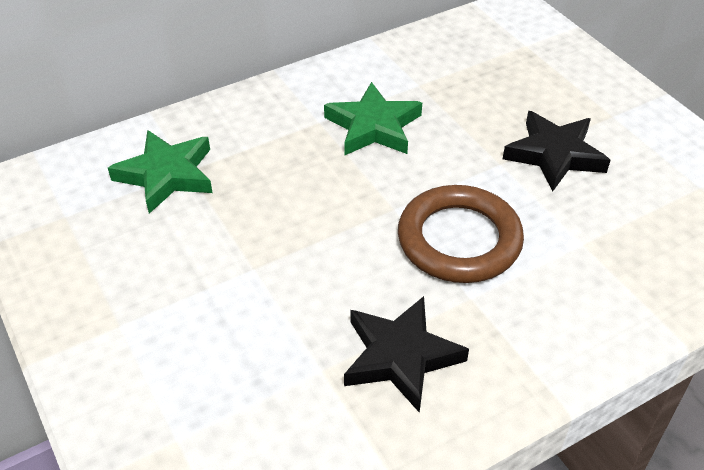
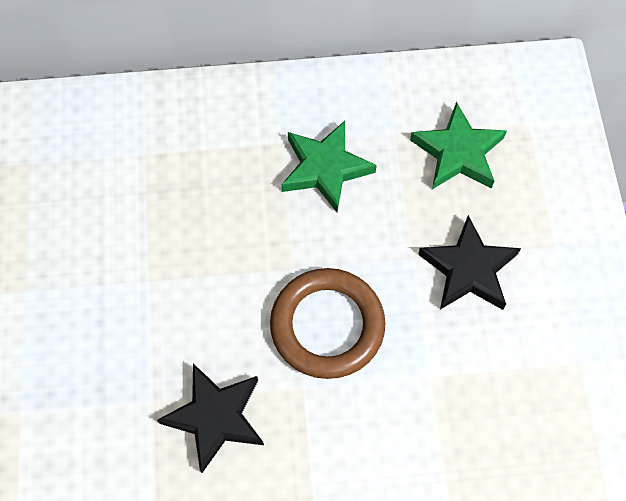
camera: 25 degrees right, 20 degrees up
green star [108,130,212,214] -> green star moved to [410,102,507,189]

